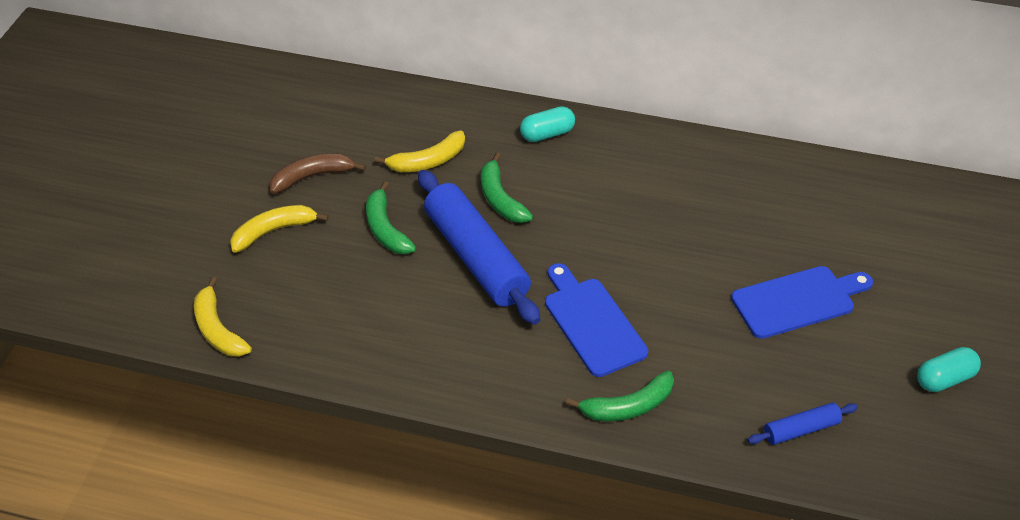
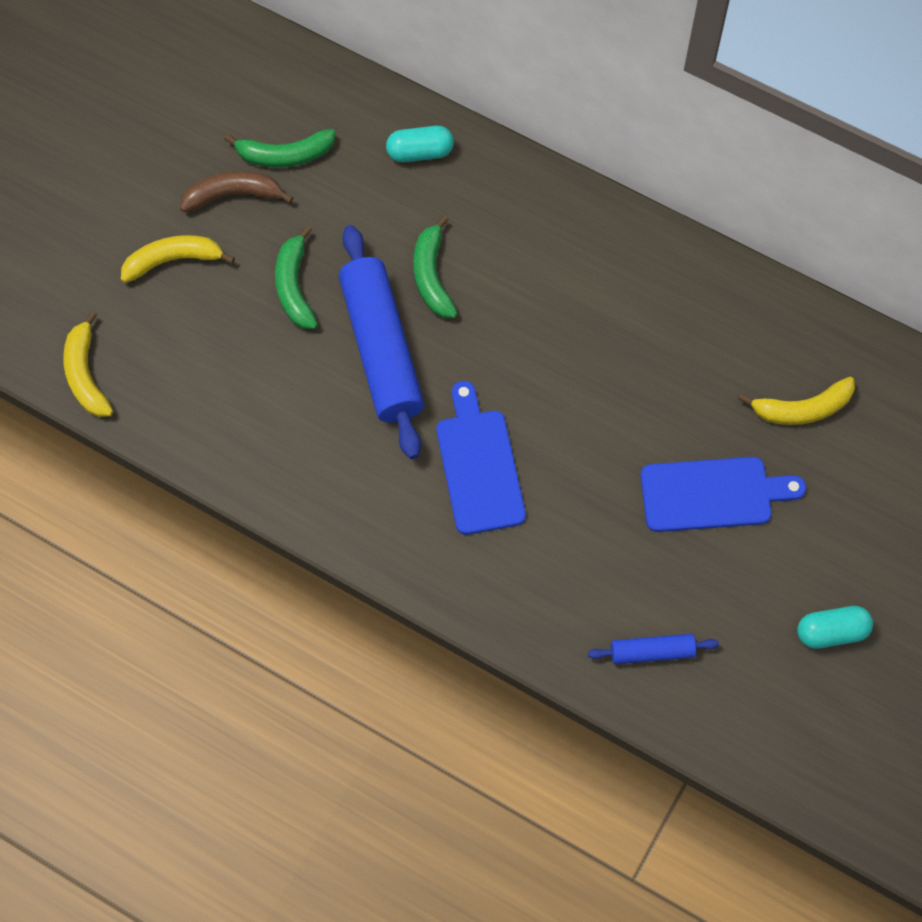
camera: 15 degrees right, 20 degrees up
yellow banana [374,130,465,172] -> yellow banana moved to [739,377,855,425]
turquoise capsule [520,106,575,142] -> turquoise capsule moved to [386,126,454,162]
green banana [566,371,674,421] -> green banana moved to [224,129,336,168]

